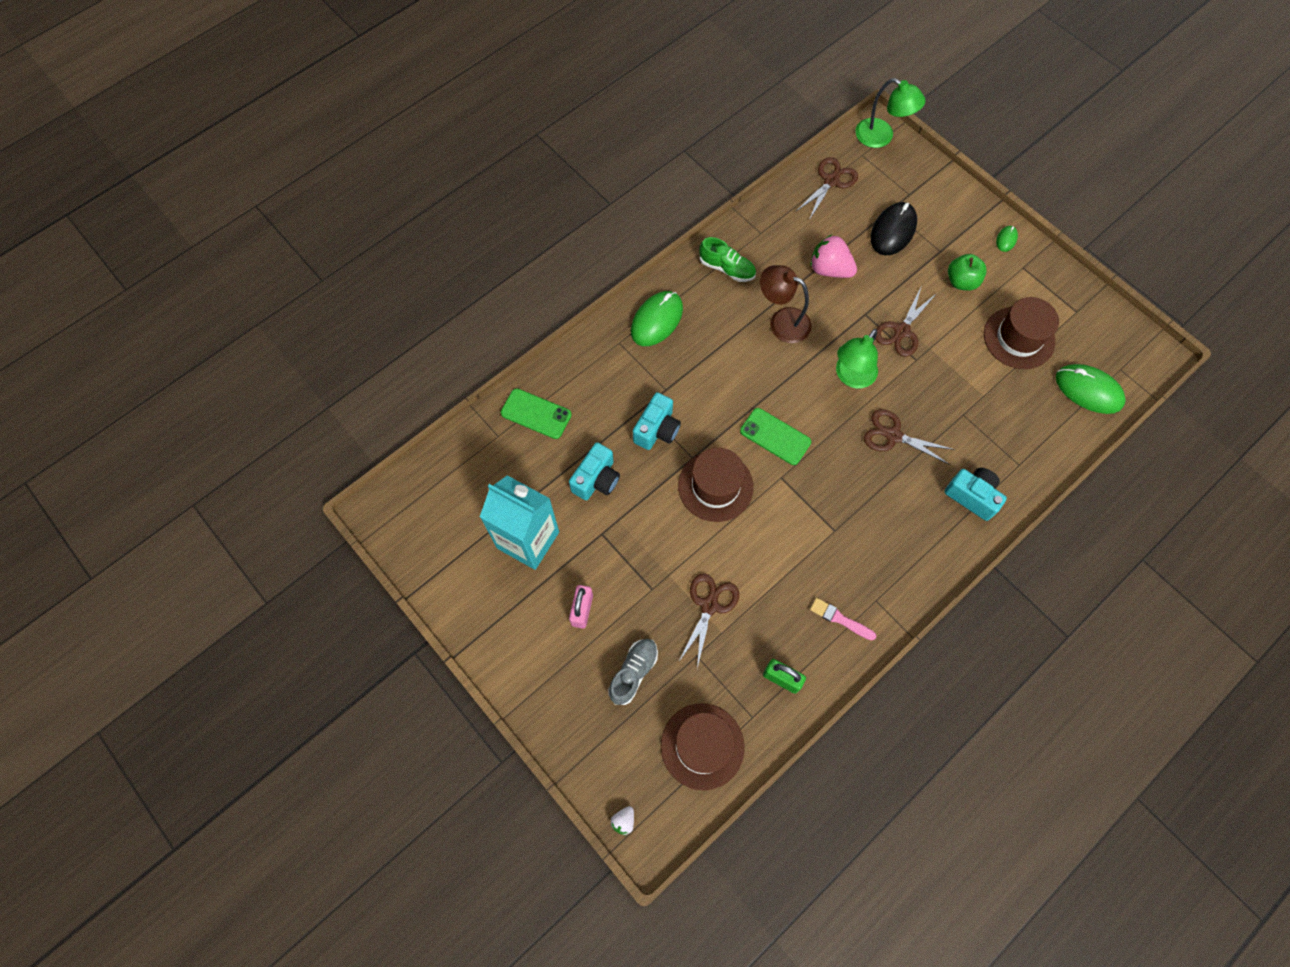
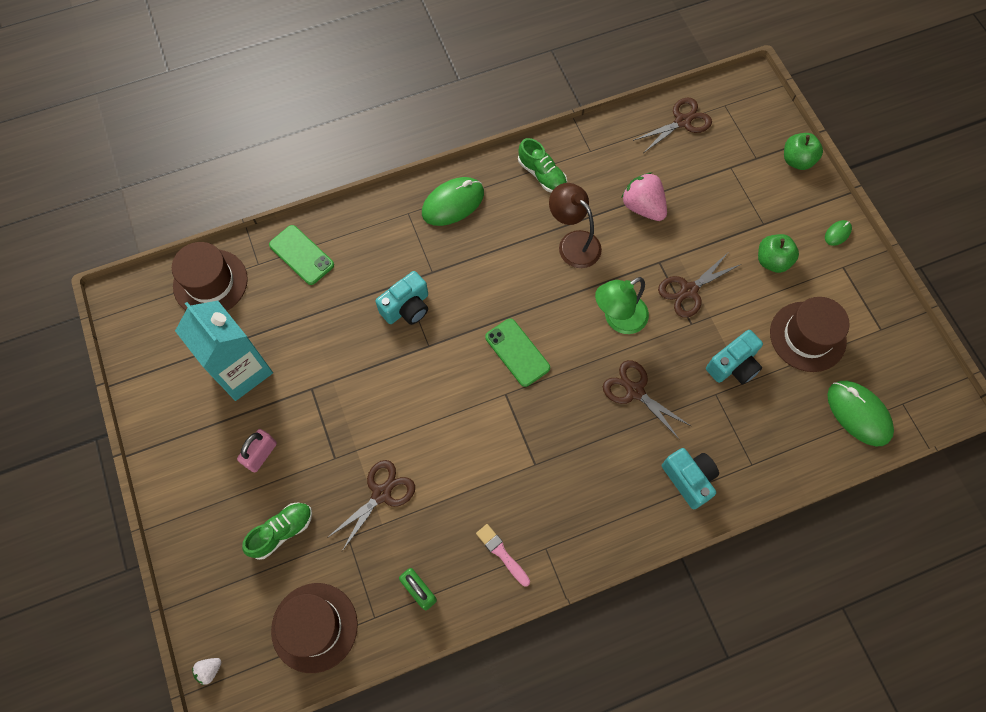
camera: 20 degrees right, 0 degrees up
turquoise camera [569,442,620,500] -> turquoise camera moved to [706,330,763,385]
grey shoe [608,639,658,705] -> green shoe [242,502,312,560]
brown hat [678,448,754,522] -> brown hat moved to [172,242,248,311]
green lamp [855,78,925,148] -> none
black mouse [871,202,917,255] -> none
none -> green apple [784,133,823,170]

